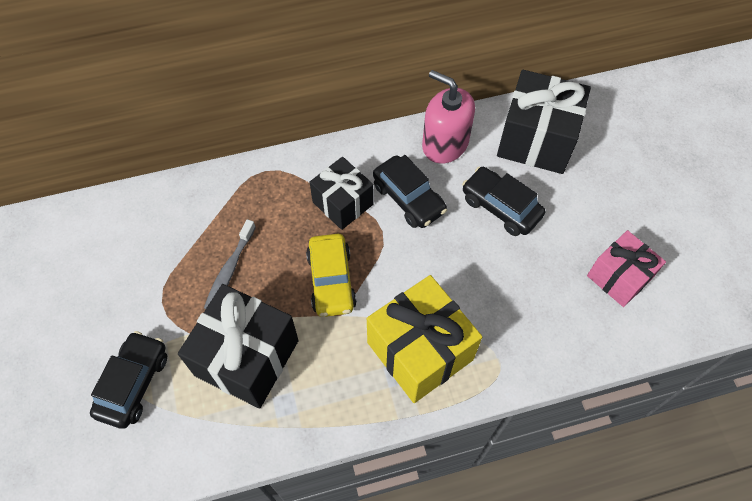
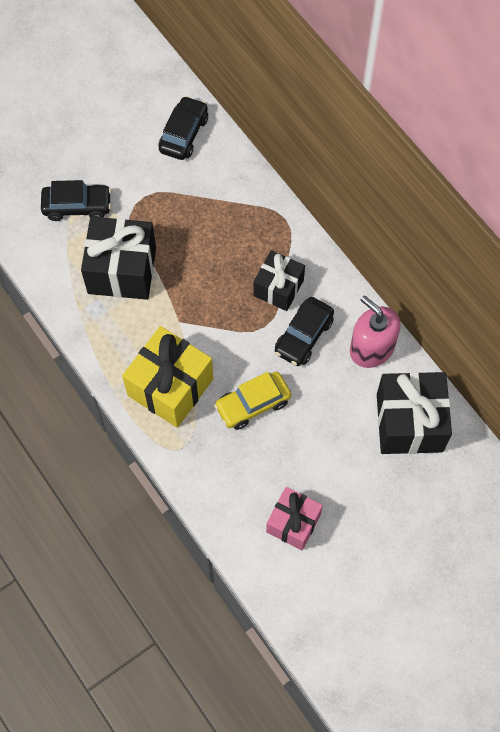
camera: 70 degrees right, 5 degrees up
grey toothbrush [204,219,256,309] -> none
yellow car [306,234,357,317] -> yellow car moved to [214,372,291,430]
pink soap dispenser [422,70,475,164] -> pink soap dispenser turned 60 degrees counterclockwise [350,295,401,368]
black car [462,166,545,236] -> black car moved to [159,96,208,160]

